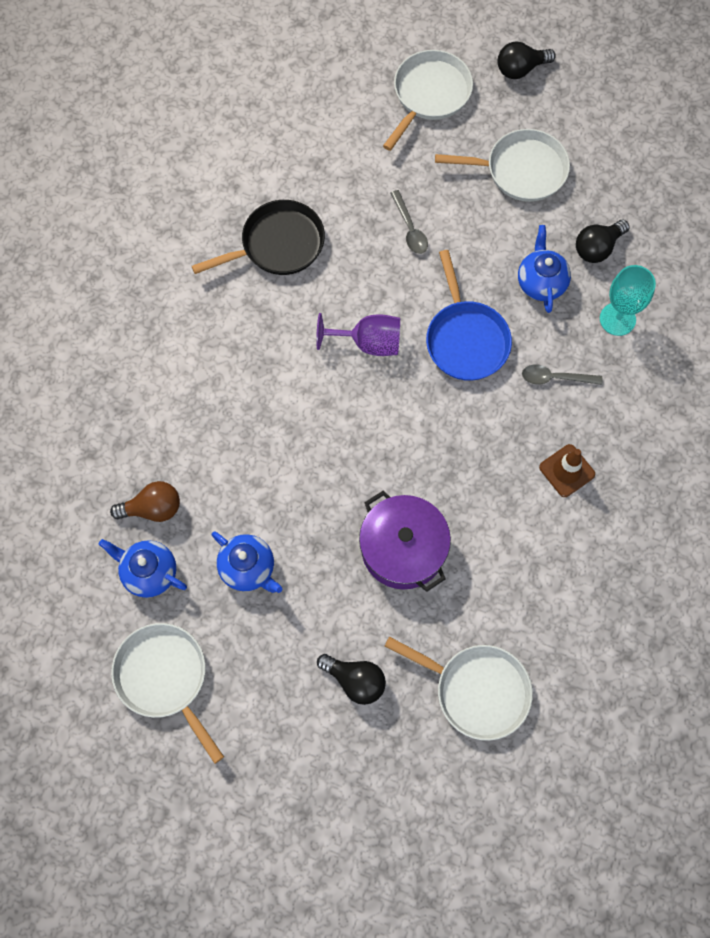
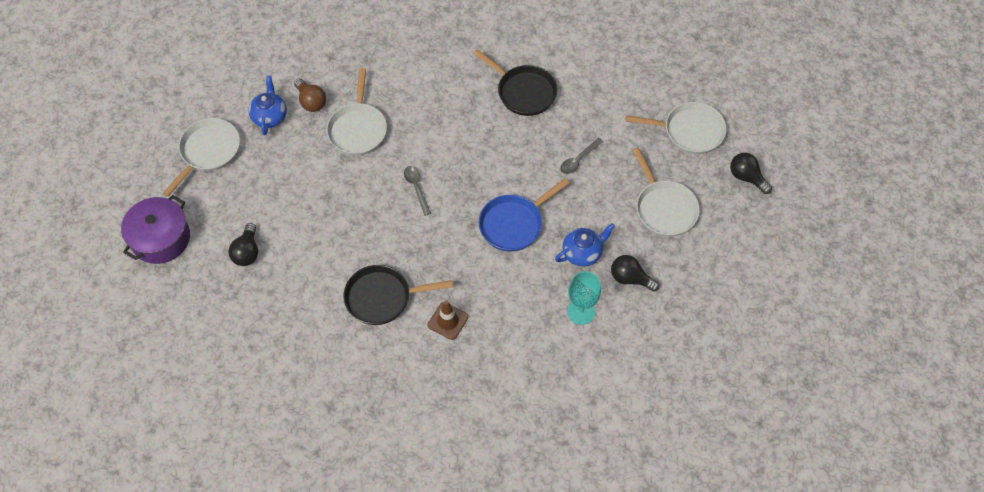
camera: 65 degrees right, 10 degrees down
blue teapot [212,531,282,593] -> none
purple goblet [316,313,400,356] -> none
purple pot [359,491,451,592] -> purple pot moved to [121,195,190,264]
white pan [384,637,533,741] -> white pan moved to [326,68,387,156]
grey spoon [522,364,602,385] -> grey spoon moved to [404,166,431,216]
none -> black pan [344,265,453,325]

